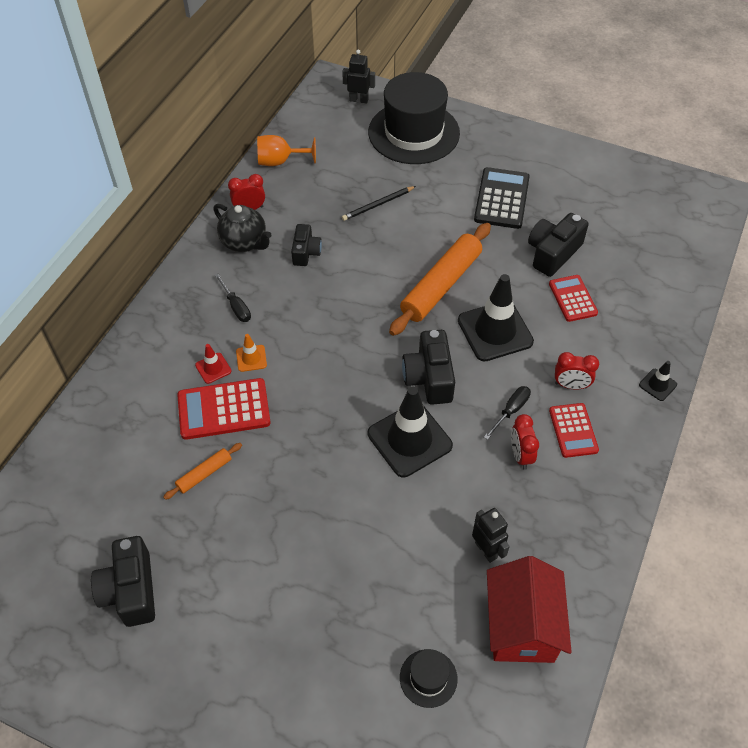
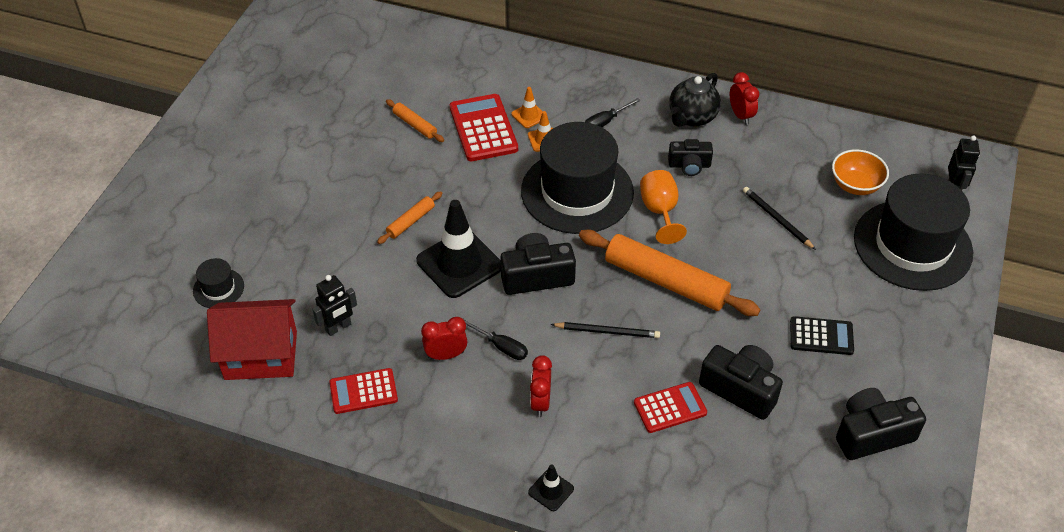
camera: 85 degrees right, 5 degrees down
black camera [91,536,155,627] -> black camera moved to [836,388,926,460]
red traffic cone [195,344,231,384] -> orange traffic cone [512,87,543,128]
orange goblet [257,135,316,166] -> orange goblet moved to [640,170,687,244]
black traffic cone [458,274,534,362] -> black pencil [551,322,660,338]
black calculator [474,167,530,229] -> black calculator [790,316,854,355], size x0.65
red calculator [549,403,599,458] -> red calculator moved to [329,368,398,414]
none -> orange rolling pin [377,191,443,244]
none -> black hat [521,122,634,234]
none -> orange bowl [832,149,889,195]

